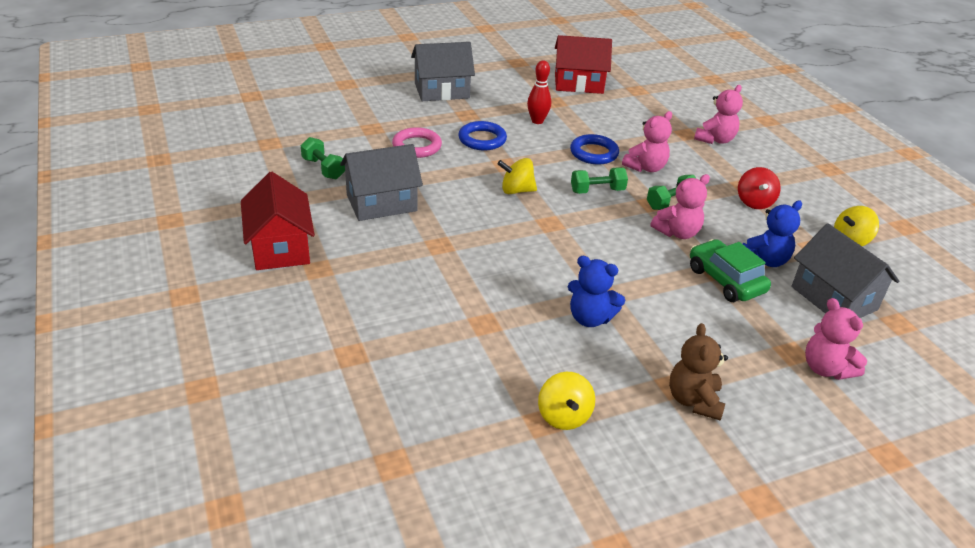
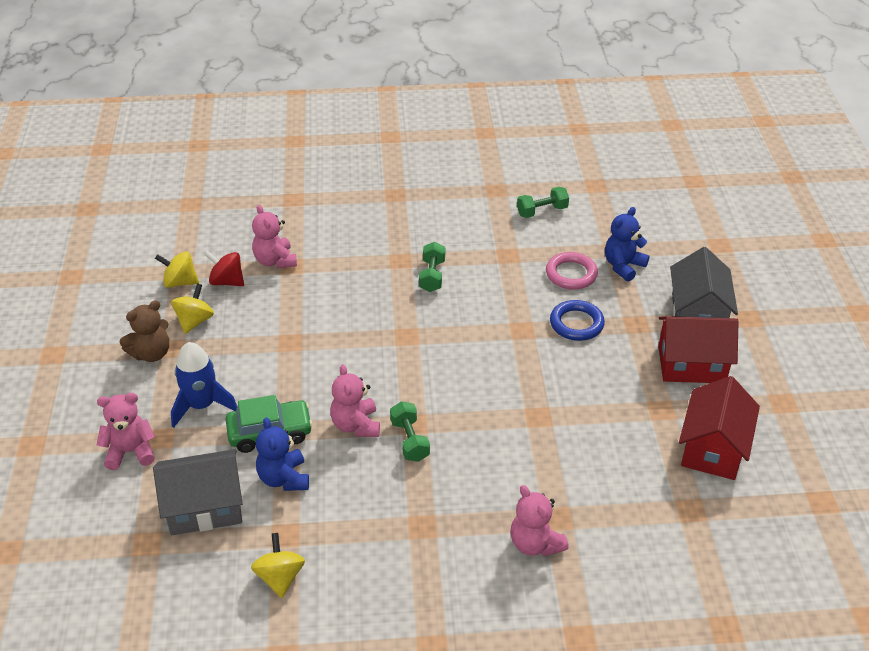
camera: 110 degrees right, 5 degrees up
red house [241,172,315,270] -> red house moved to [658,316,739,383]
grey house [340,144,423,221] -> none
yellow spinning top [497,158,537,194] -> yellow spinning top moved to [171,283,214,334]
red bowling pin [527,60,551,124] -> none
blue teddy bear [568,256,625,327] -> blue teddy bear moved to [605,207,650,282]
blue ring [570,134,619,165] -> none
green dumbbell [571,167,628,194] -> green dumbbell moved to [419,242,445,292]
pink teddy bear [622,111,672,172] -> pink teddy bear moved to [252,205,297,269]
brown teddy bear [669,323,728,421] -> brown teddy bear turned 120 degrees clockwise [120,300,169,362]
red spinning top [738,167,780,209] -> red spinning top moved to [204,251,244,286]
none -> blue rocket [171,342,237,428]

